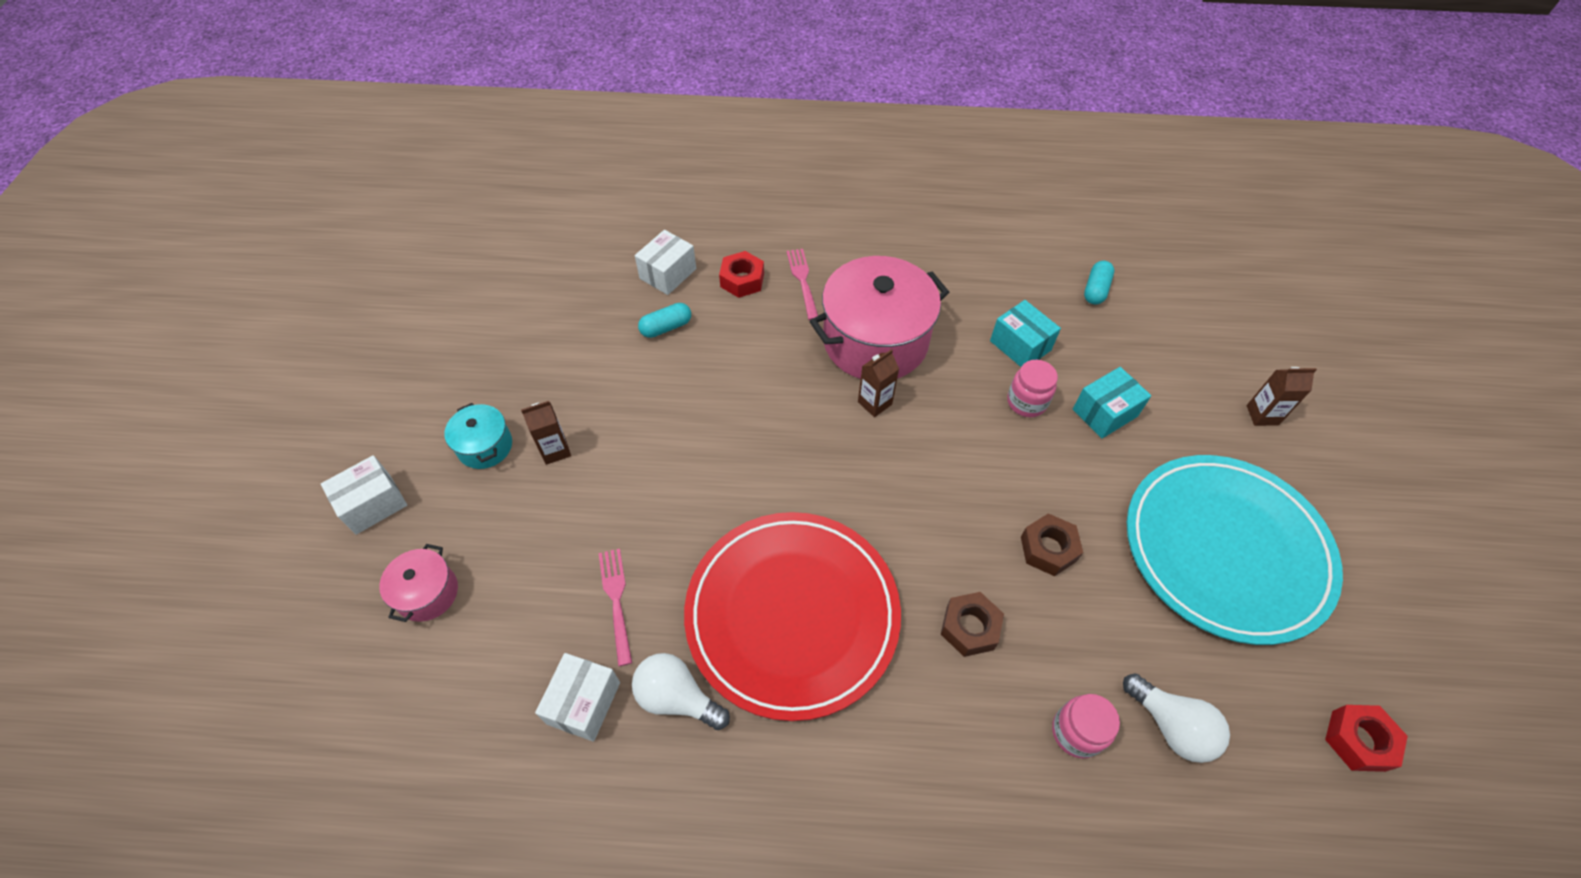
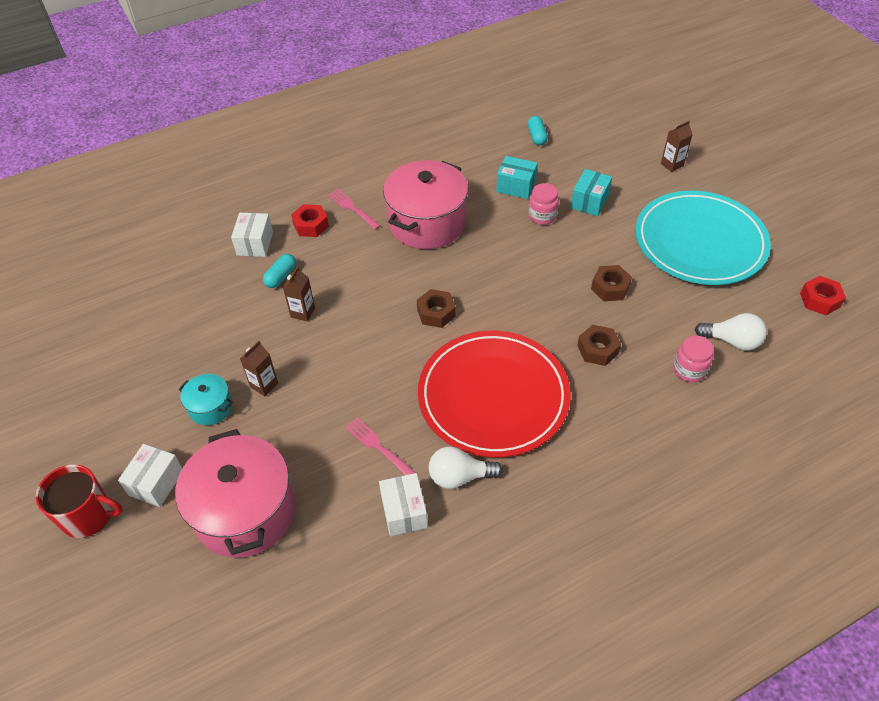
camera: 30 degrees left, 5 degrees down
pink pot [380,544,458,622] -> pink pot [175,429,295,558], size x2.10
brown carton [858,349,899,417] -> brown carton moved to [283,266,315,322]
none -> red mug [35,464,123,538]
none -> brown nut [417,289,456,328]

